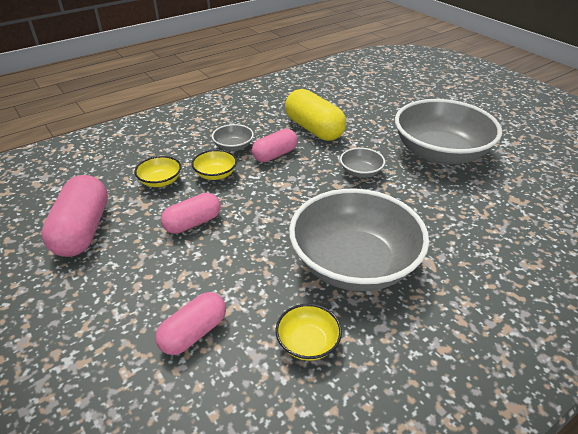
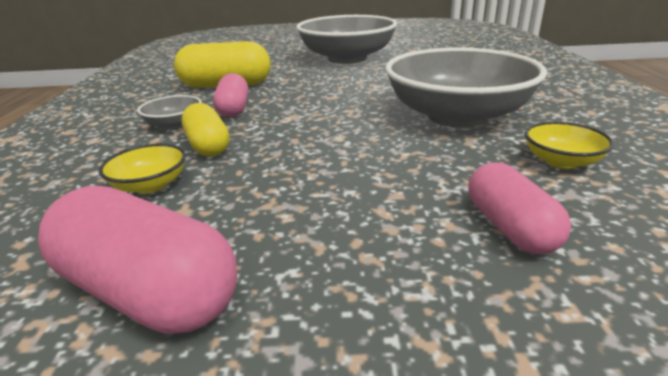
camera: 55 degrees left, 10 degrees down
pink capsule [161,193,221,234] -> none
yellow bowl [192,150,237,180] -> yellow capsule [182,103,229,157]
grey bowl [340,148,385,178] -> none

